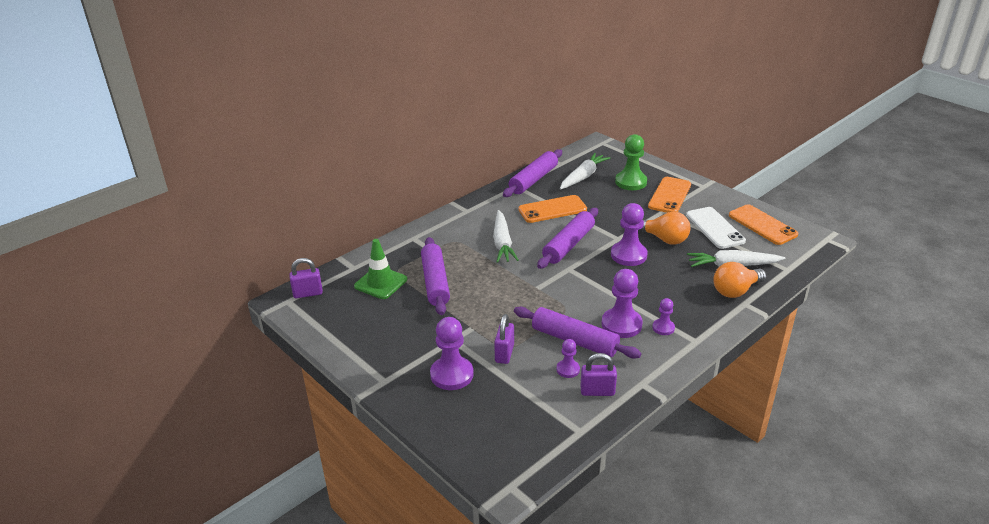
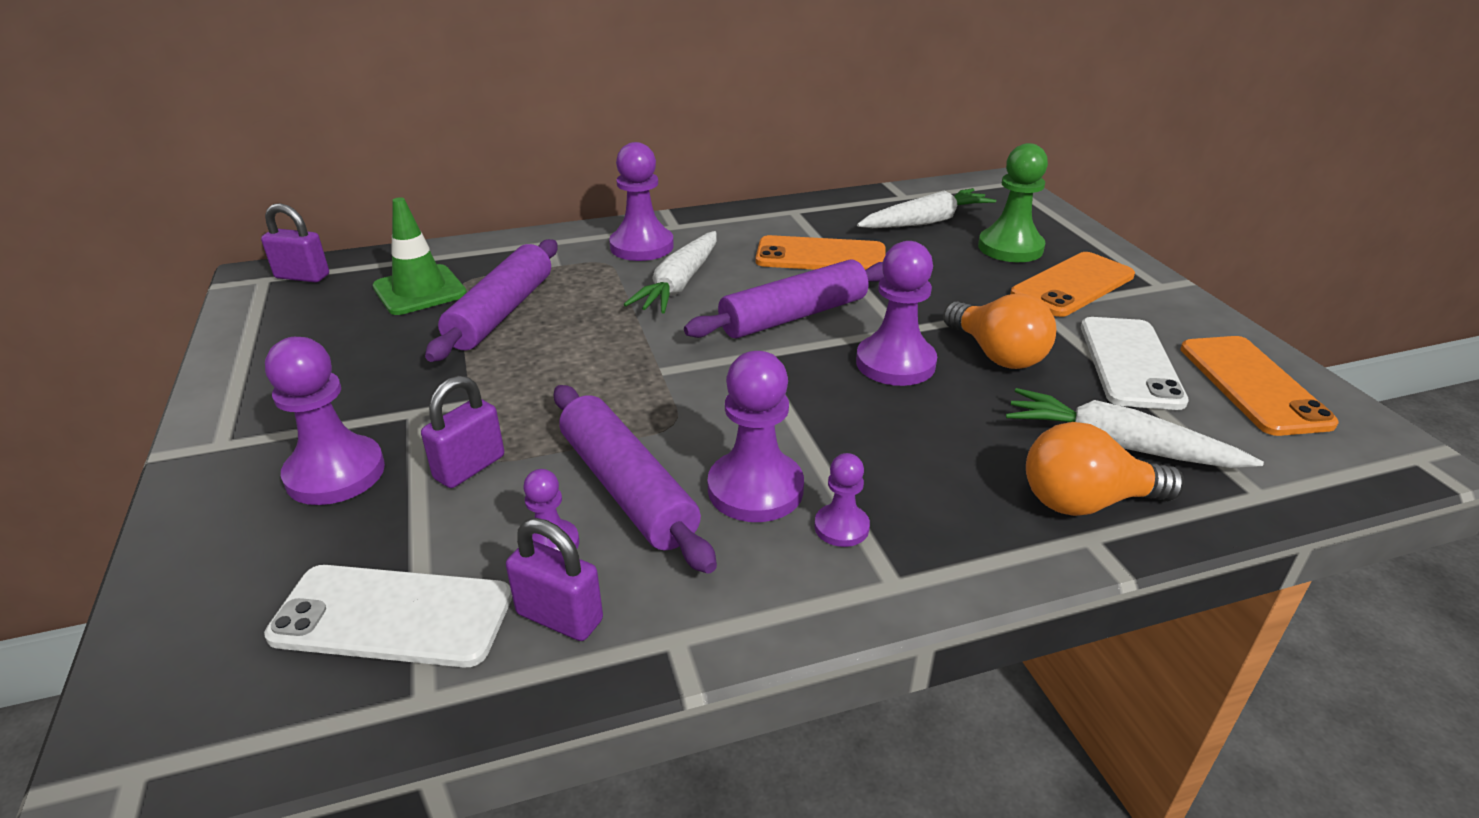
camera: 25 degrees right, 0 degrees up
purple rolling pin [503,149,562,197] -> none
none -> white phone [264,565,512,668]
none -> purple pawn [609,142,674,261]

